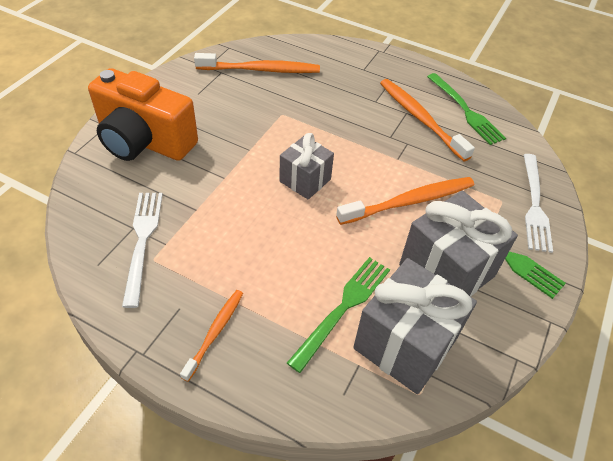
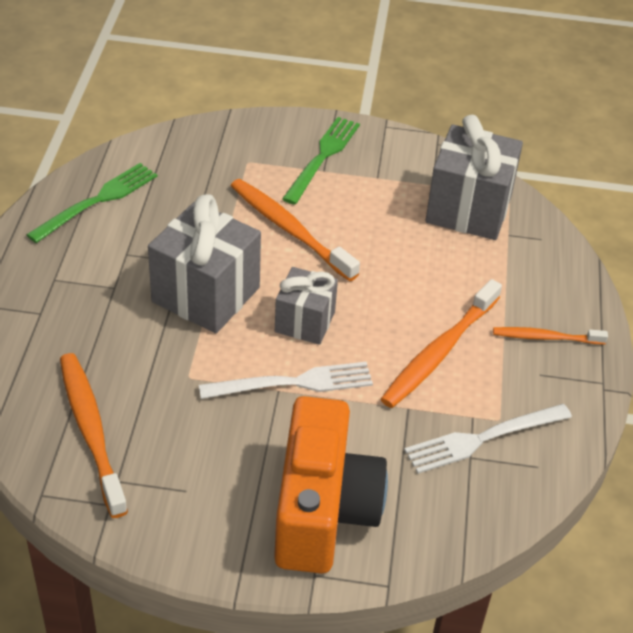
camera: 110 degrees left, 5 degrees down
green fork [287,257,390,373] -> none
orange toothbrush [380,79,475,161] -> orange toothbrush moved to [381,279,502,408]
grey gift [399,190,518,297] -> grey gift moved to [148,194,261,333]
white fork [524,154,553,253] -> white fork moved to [199,362,373,399]

